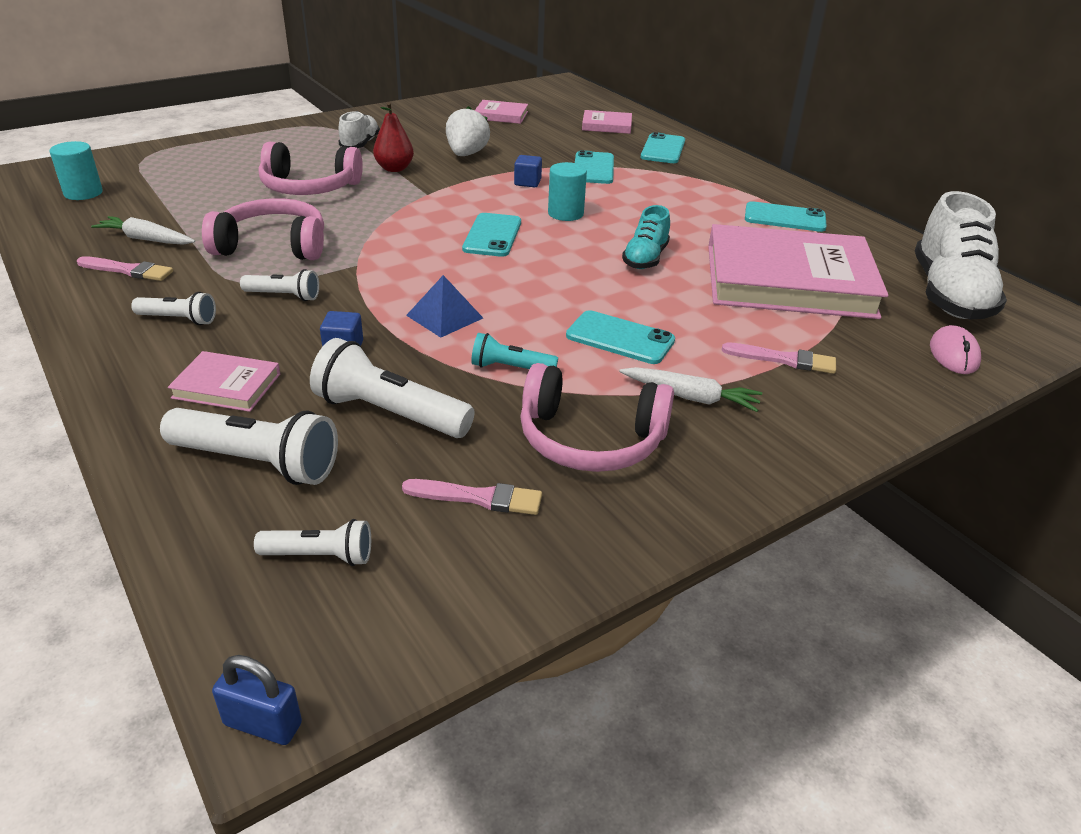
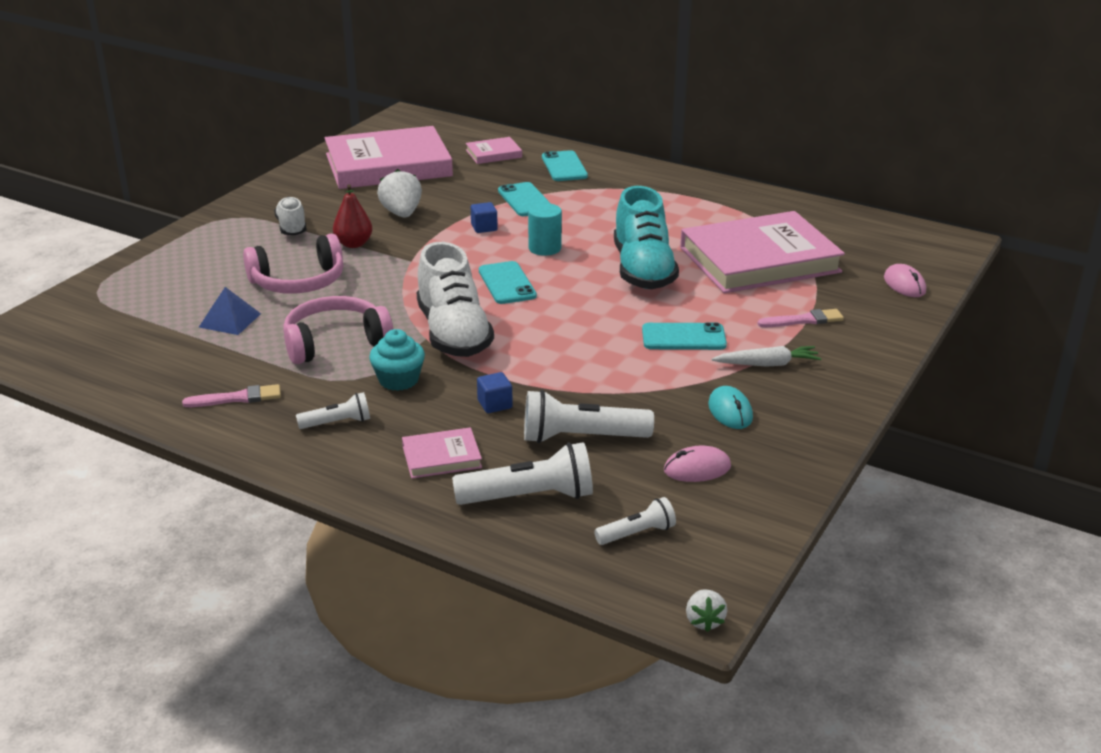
camera: 25 degrees left, 5 degrees down
turquoise cylinder [49,141,103,200] -> none
white carrot [91,216,195,245] -> none
blue padlock [212,655,302,745] -> white strawberry [686,589,727,632]
white flashlight [240,269,319,301] -> turquoise cupcake [369,329,425,391]
pink brush [402,479,542,515] -> pink mouse [664,446,731,482]
blue pyramid [406,275,483,338] -> blue pyramid moved to [199,287,261,335]
turquoise flashlight [471,333,558,369] -> none
pink book [475,100,528,124] -> pink book [325,126,453,189], size x2.33
pink headphones [520,363,674,472] -> turquoise mouse [708,386,753,429]
turquoise shoe [622,205,670,269] -> turquoise shoe [614,186,679,289], size x1.82
turquoise phone [745,201,827,232] -> none
white shoe [915,191,1007,319] -> white shoe moved to [417,242,494,357]

